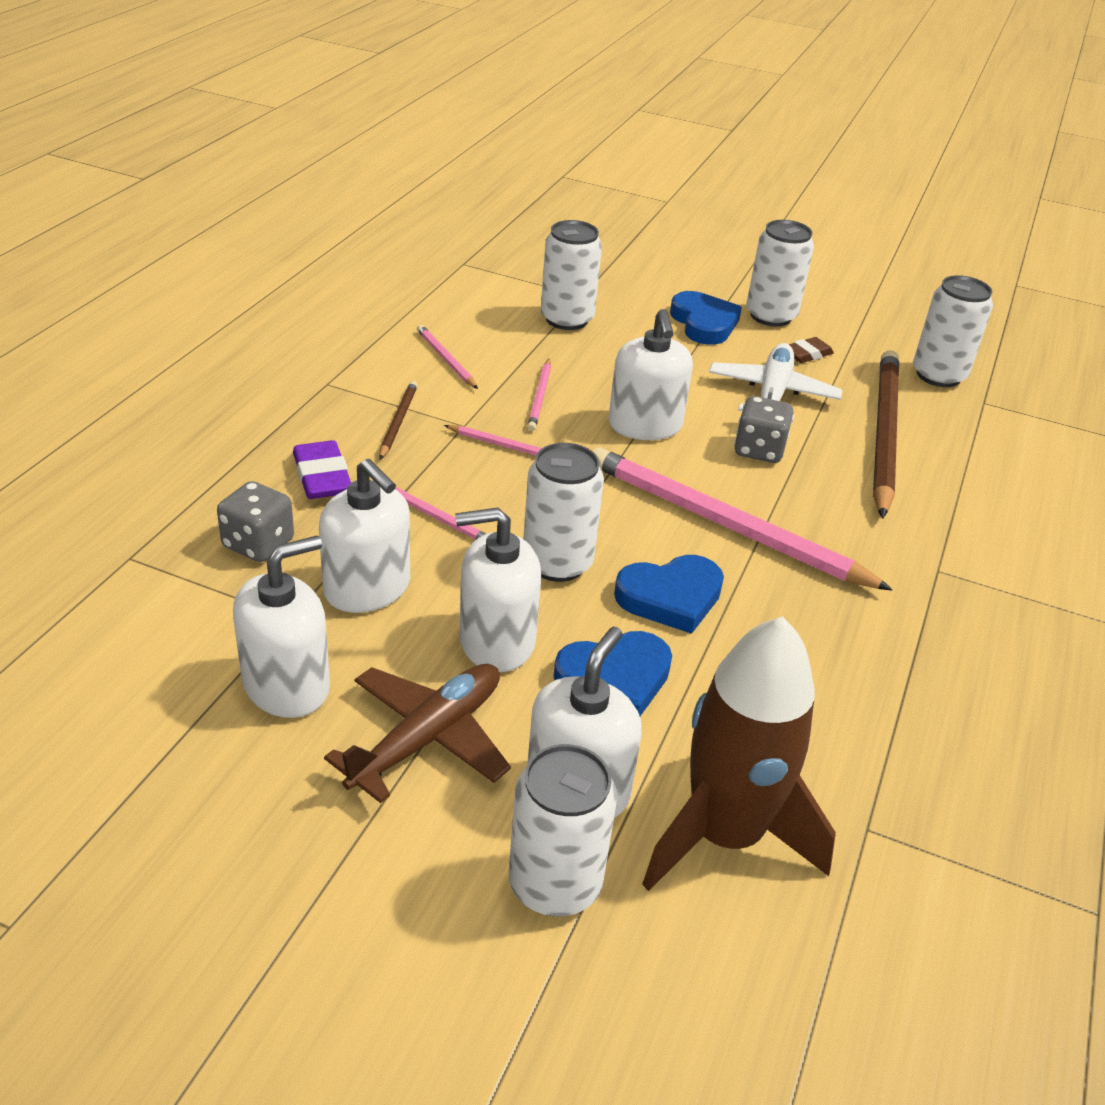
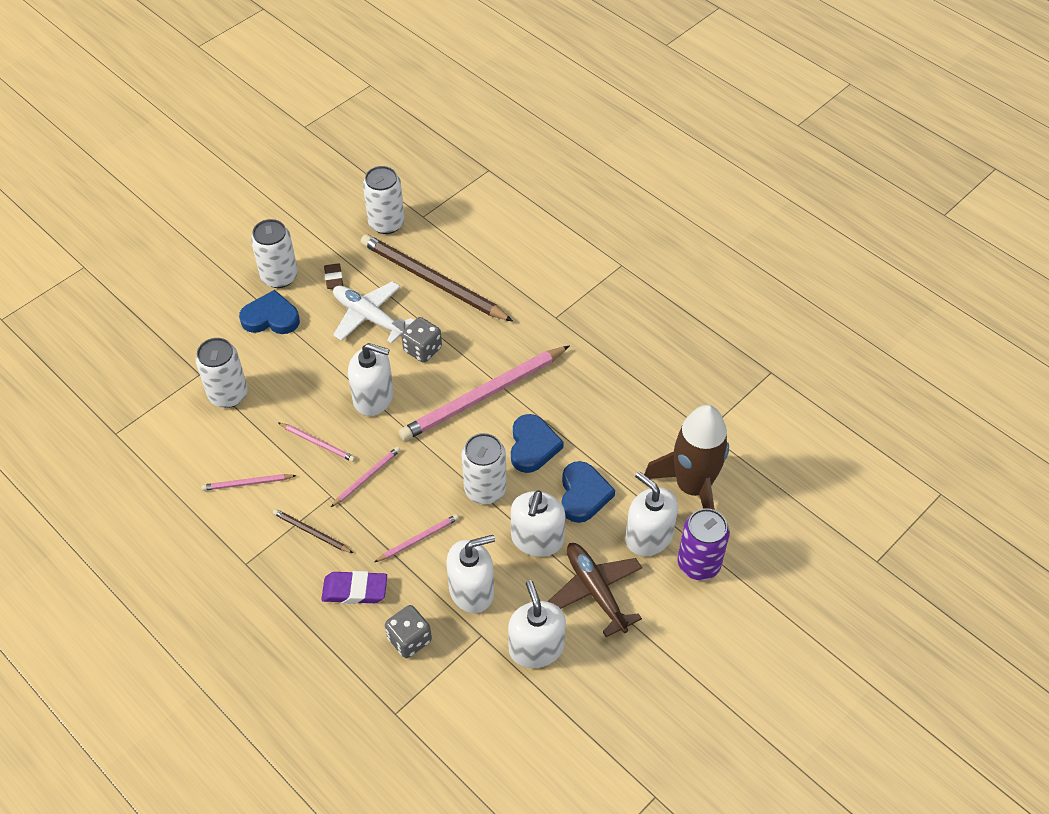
camera: 65 degrees left, 15 degrees up
white can [509,744,617,916] -> purple can [678,508,730,580]

